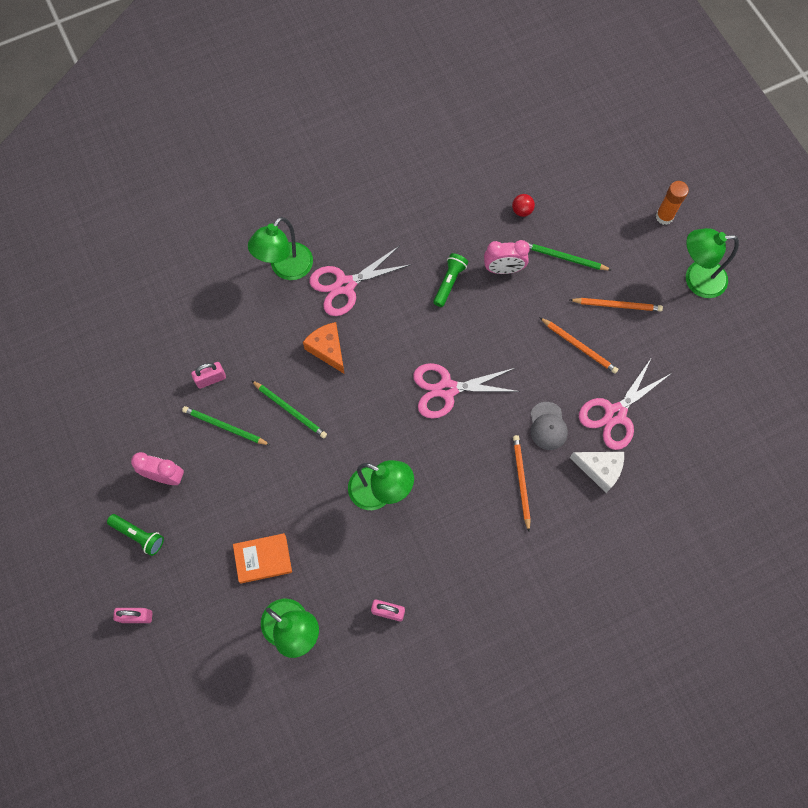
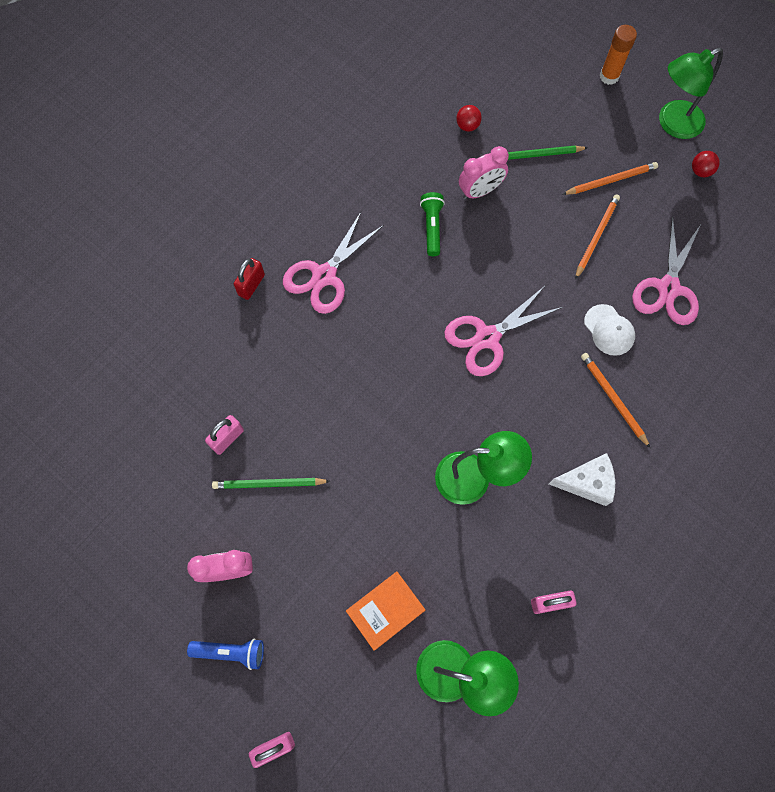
camera: 25 degrees left, 0 degrees up
green flashlight [107,514,164,556] -> blue flashlight [187,639,264,670]
green lamp [248,217,313,280] -> red padlock [234,258,265,300]
green pencil [251,380,327,438] -> none
orange cheese [303,322,345,374] -> none
grey cap [530,402,568,450] -> white cap [584,304,635,356]
orange pencil [539,317,619,374] -> orange pencil turned 75 degrees counterclockwise [575,194,620,279]
white cheese [570,452,624,493] -> white cheese moved to [549,453,615,506]
none -> red ball [692,151,720,177]

